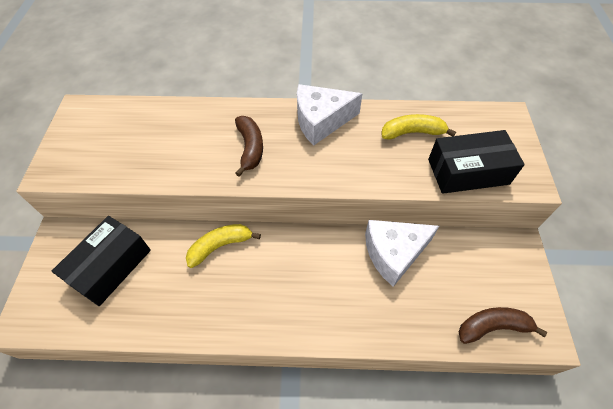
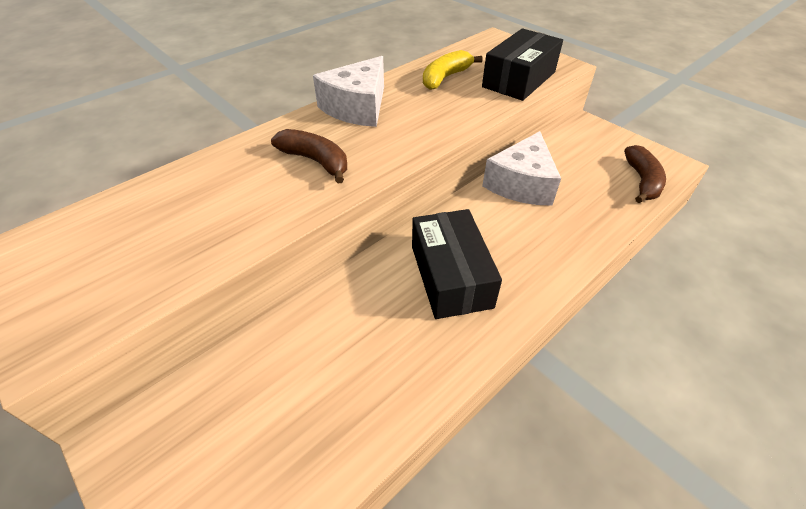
camera: 45 degrees left, 10 degrees down
black box [52,216,151,306] -> black box moved to [412,209,502,319]
yellow banana [186,224,261,268] -> none
brown banana [459,307,547,344] -> brown banana turned 150 degrees clockwise [624,145,666,203]

